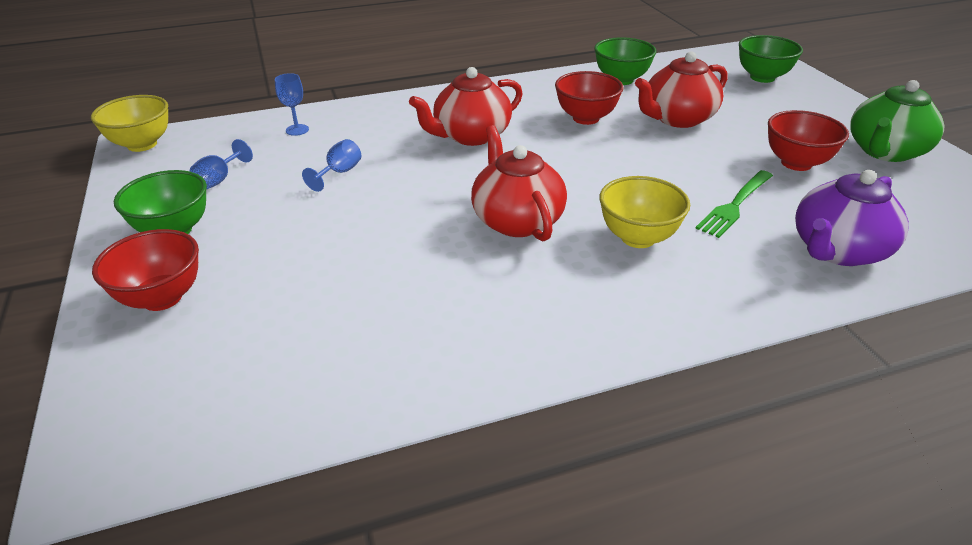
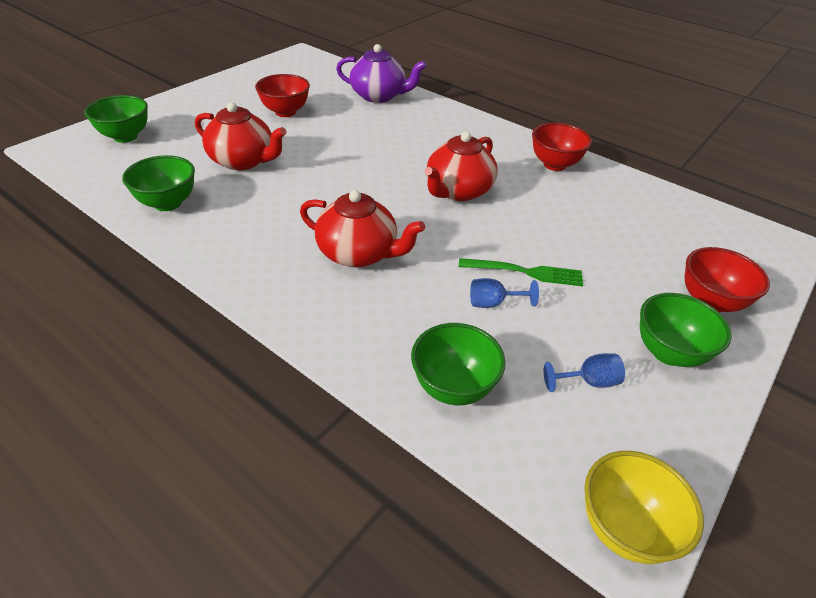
camera: 125 degrees left, 5 degrees up
blue goblet [275,73,309,136] -> green bowl [411,323,505,405]
red bowl [555,71,624,125] -> red bowl moved to [532,123,592,171]
yellow bowl [599,176,690,248] -> none
green fork [695,170,773,238] -> green fork moved to [459,258,583,286]
green teapot [850,80,944,162] -> none

